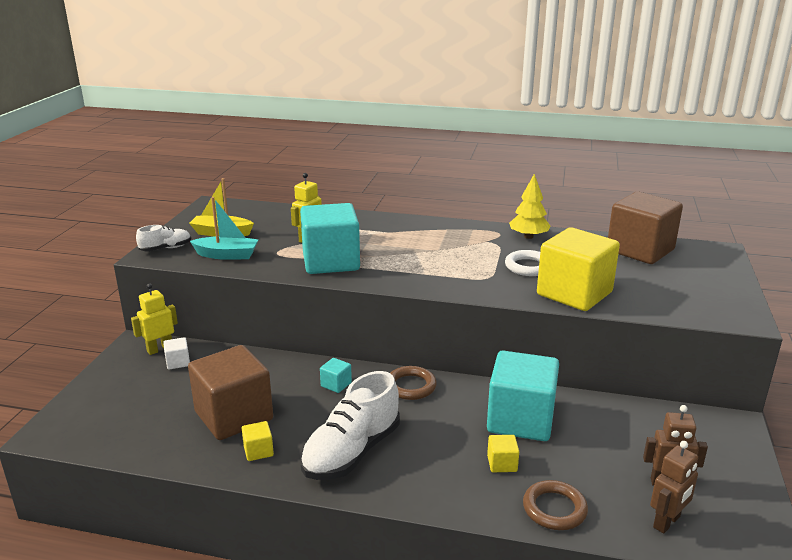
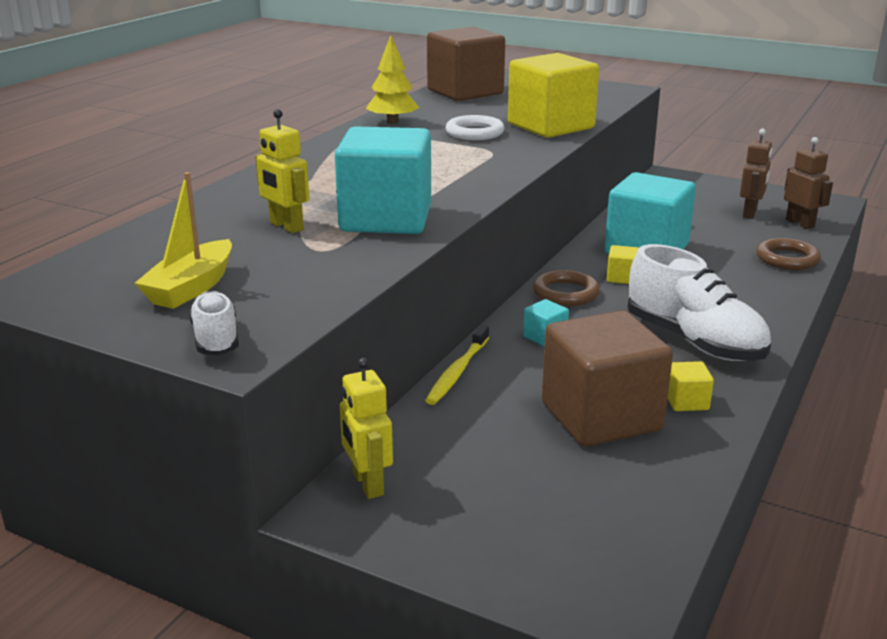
camera: 75 degrees left, 0 degrees up
white cube [163,337,190,370] -> none
turquoise boat [190,197,259,260] -> none
yellow cube [487,435,519,472] -> yellow cube moved to [607,245,639,284]
none -> yellow toothbrush [425,325,489,405]

